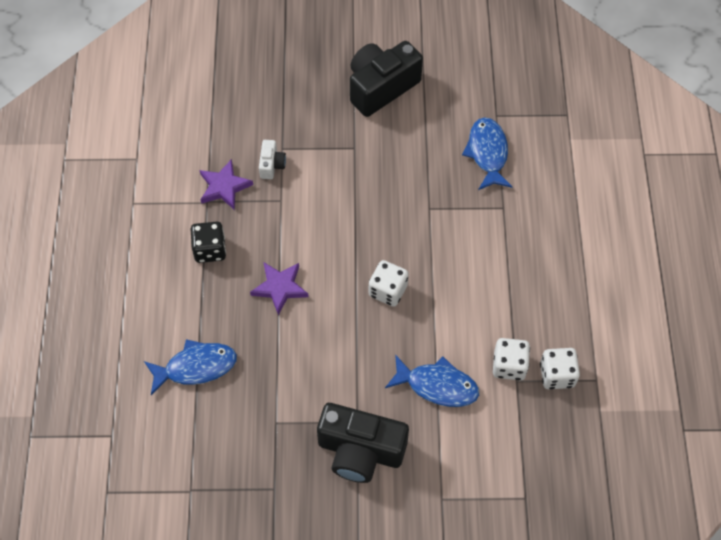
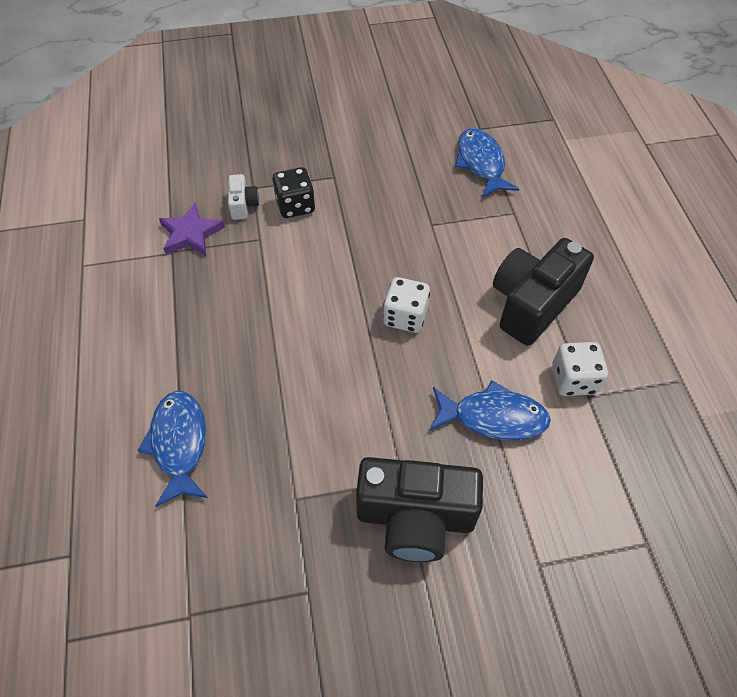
camera: 10 degrees left, 5 degrees down
blue fish [144,339,237,395] -> blue fish turned 75 degrees counterclockwise [138,391,208,507]
black dice [191,221,226,263] -> black dice moved to [273,167,315,218]
purple star [250,263,309,315] -> none
black camera [350,41,423,117] -> black camera moved to [493,238,594,346]
white dice [540,348,580,389] -> none

